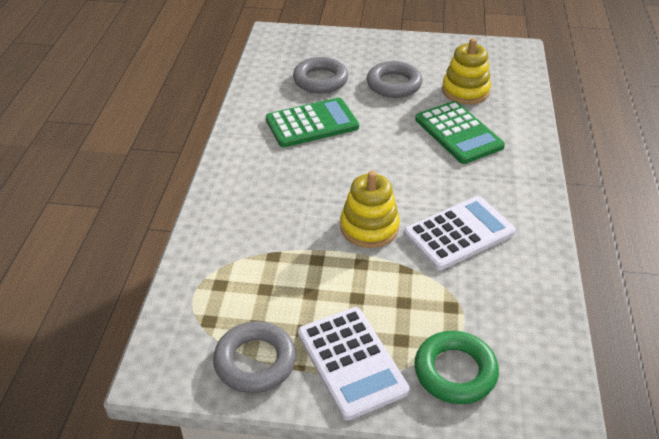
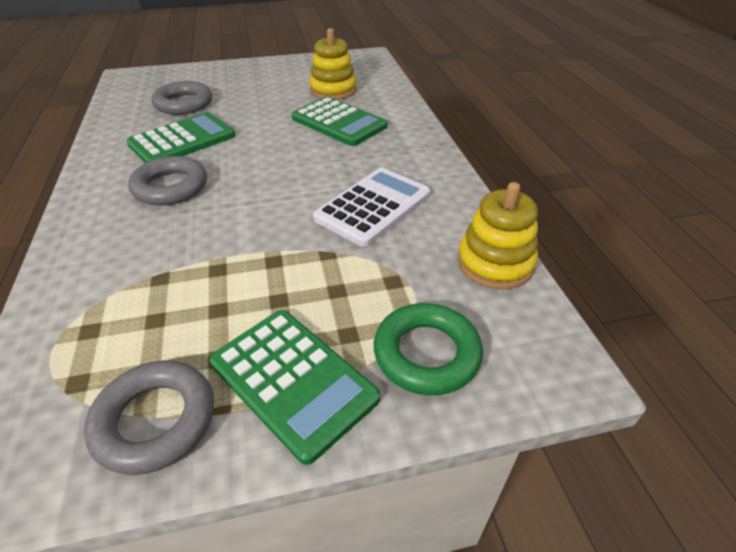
camera: 20 degrees left, 0 degrees up
white calculator [298,307,410,420] -> green calculator [209,310,380,465]
yellow stacking toy [340,171,400,248] -> yellow stacking toy moved to [457,182,538,289]
grey ring [367,61,422,98] -> grey ring moved to [128,156,207,205]

